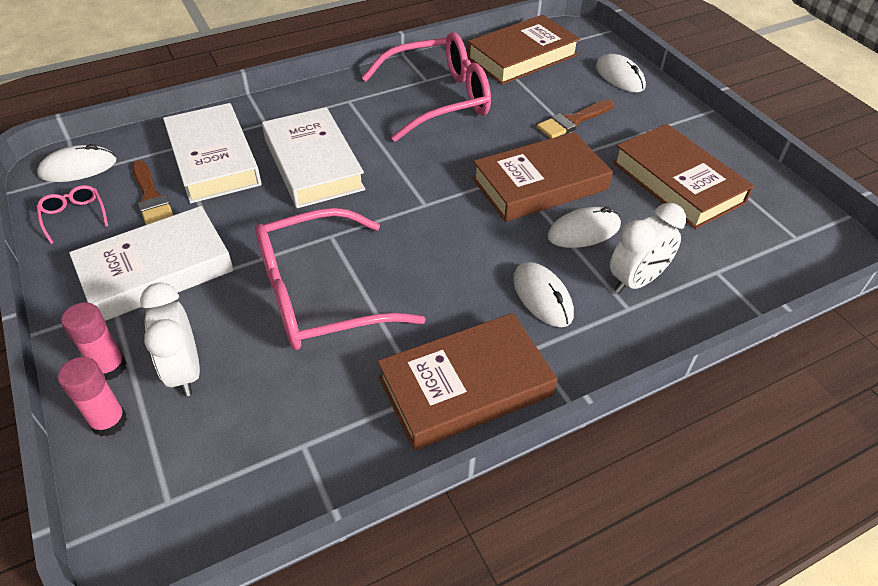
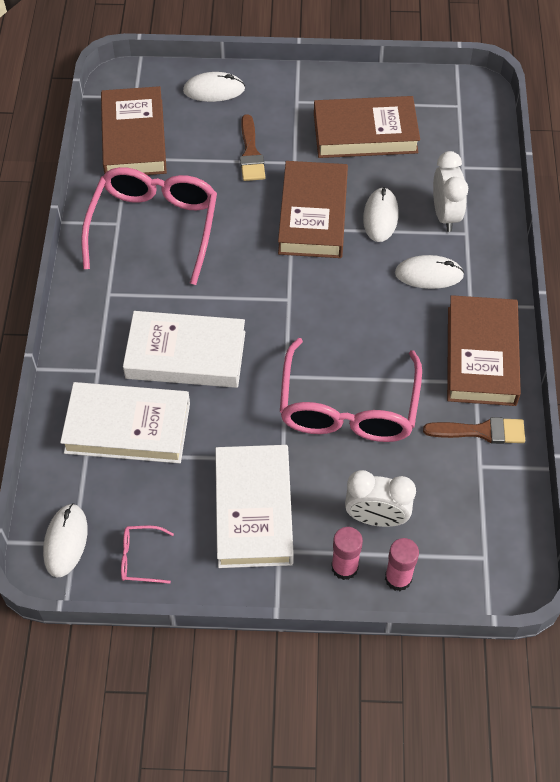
camera: 60 degrees left, 10 degrees up
brown brush [132,160,173,225] -> brown brush moved to [423,417,525,444]

